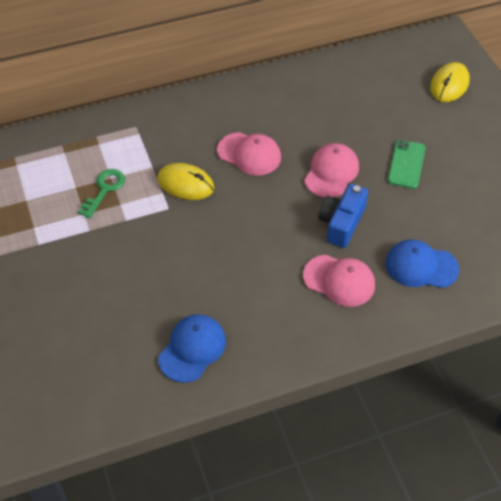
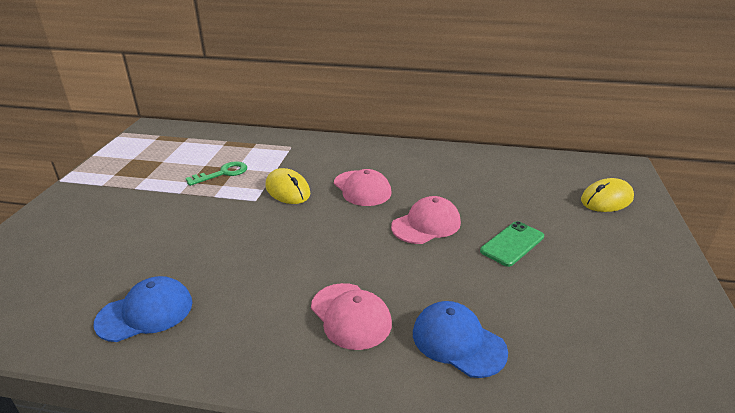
camera: 30 degrees right, 20 degrees down
blue camera [319,184,368,248] -> none

